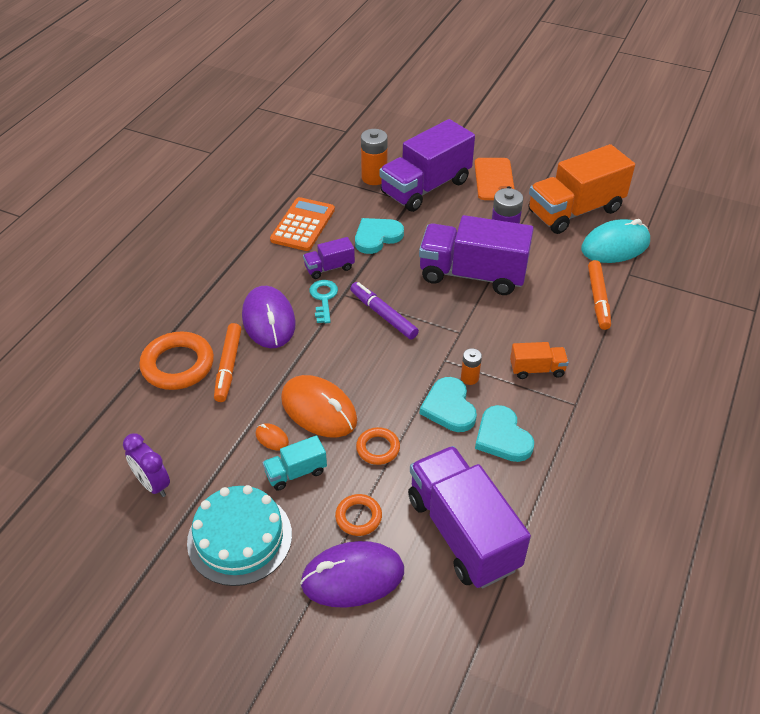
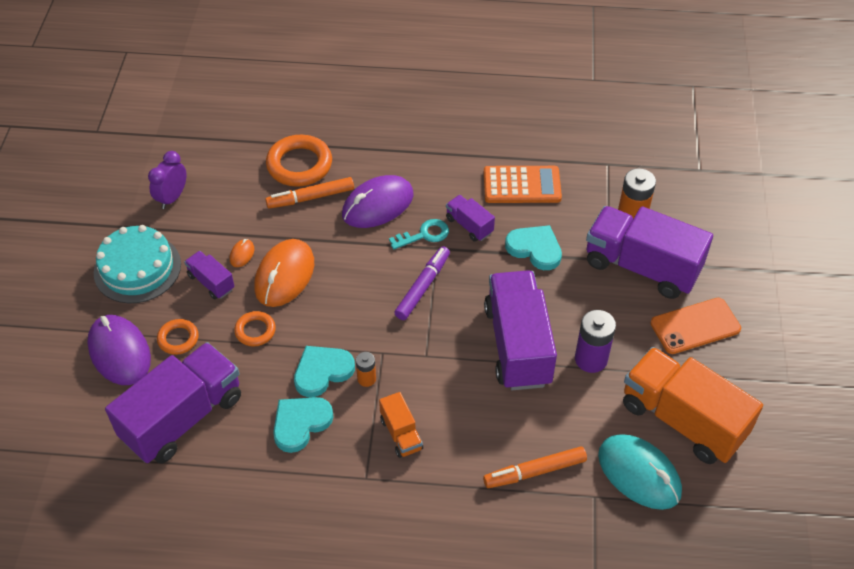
camera: 70 degrees right, 5 degrees up
turquoise truck [263,435,327,491] -> purple truck [184,251,235,299]

